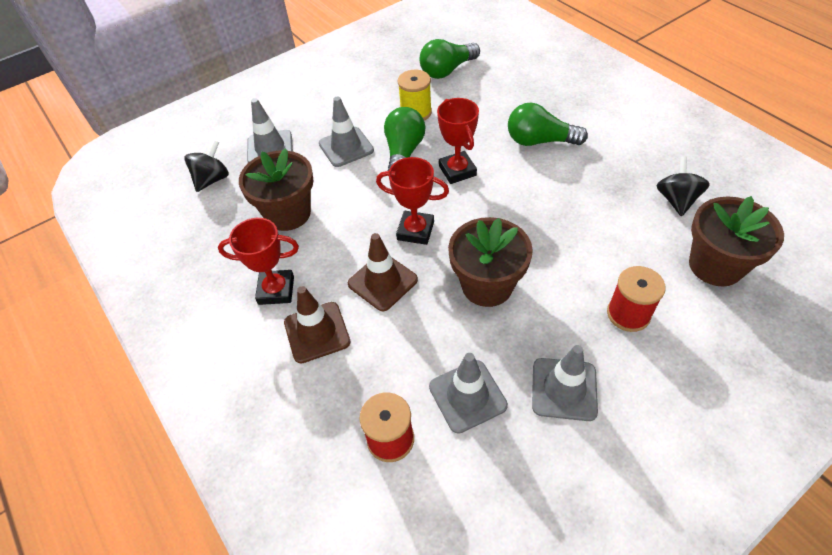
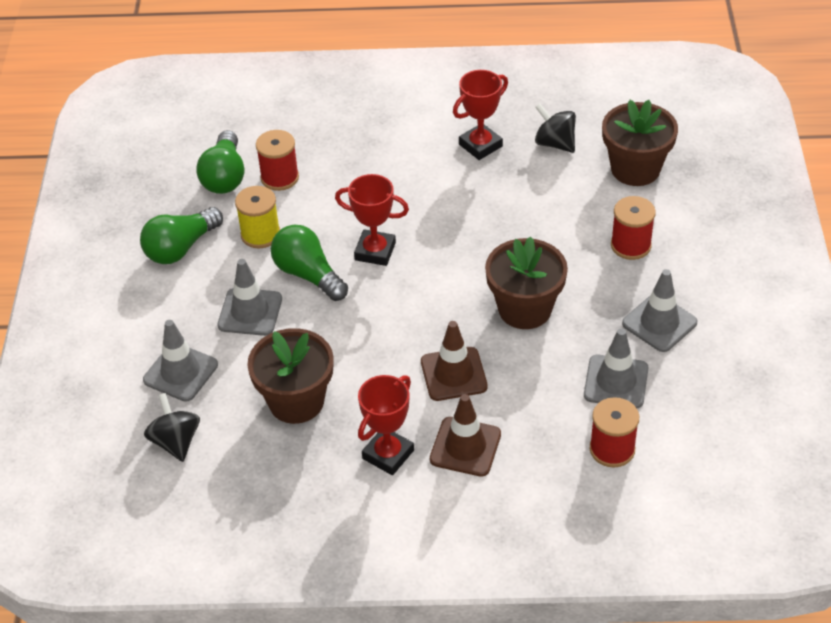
camera: 55 degrees left, 5 degrees down
red trophy [376,157,449,245] -> red trophy moved to [453,70,508,160]
green light bulb [508,103,588,146] -> green light bulb moved to [140,207,223,264]
none -> red spool [256,130,299,191]

